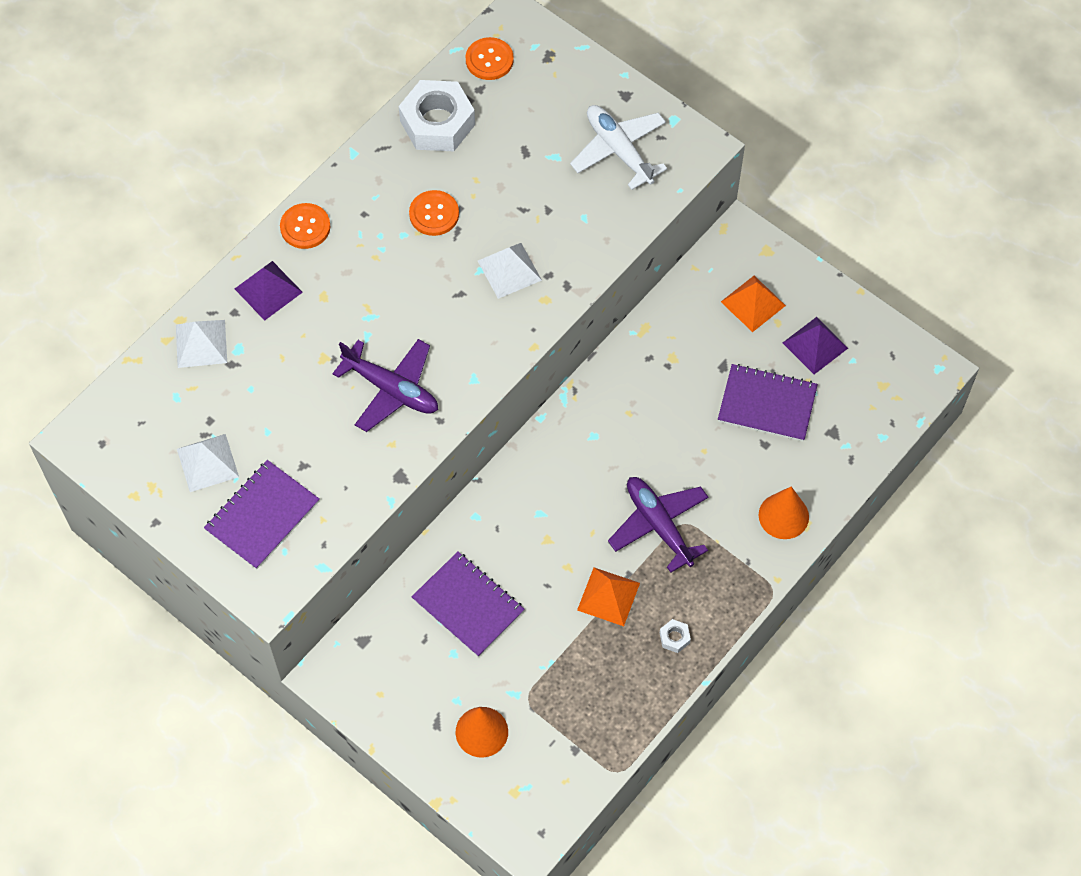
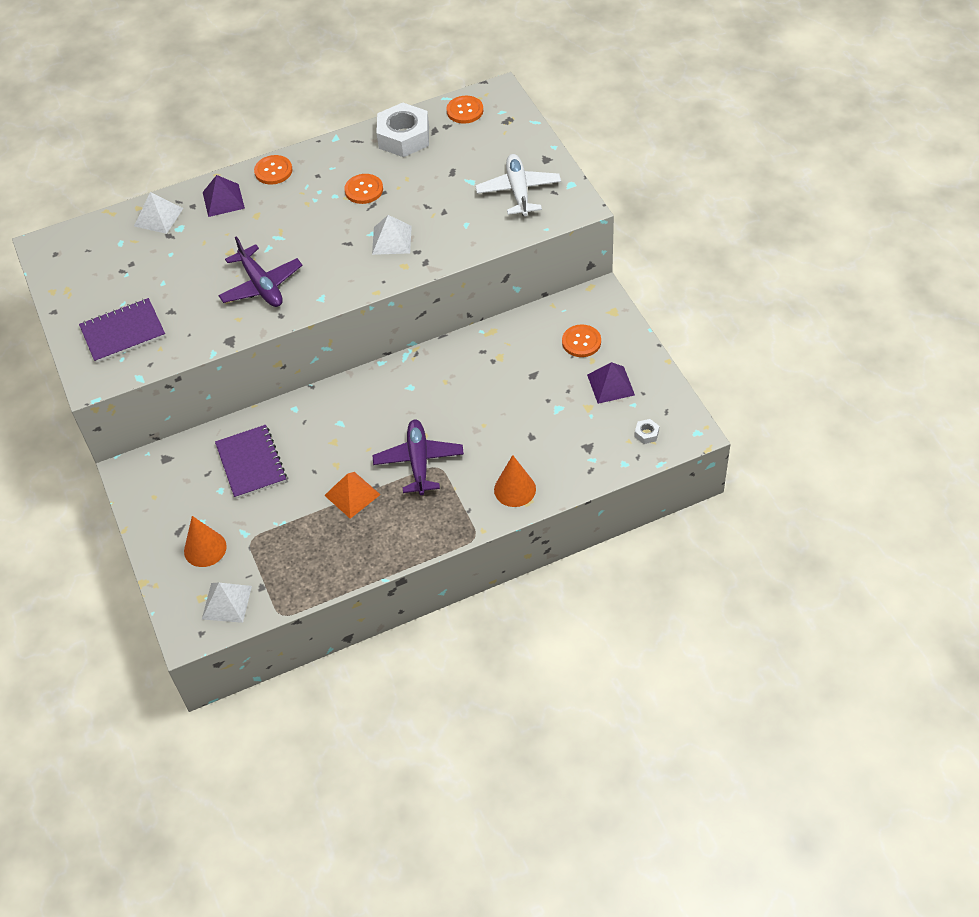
camera: 30 degrees right, 10 degrees down
white pyramid [177,434,239,492] -> white pyramid moved to [202,583,252,623]
white nut [660,619,691,653] -> white nut moved to [634,419,659,444]
purple notebook [718,364,818,442] -> none
orange pyramid [721,276,786,332] -> orange button [562,324,601,357]

